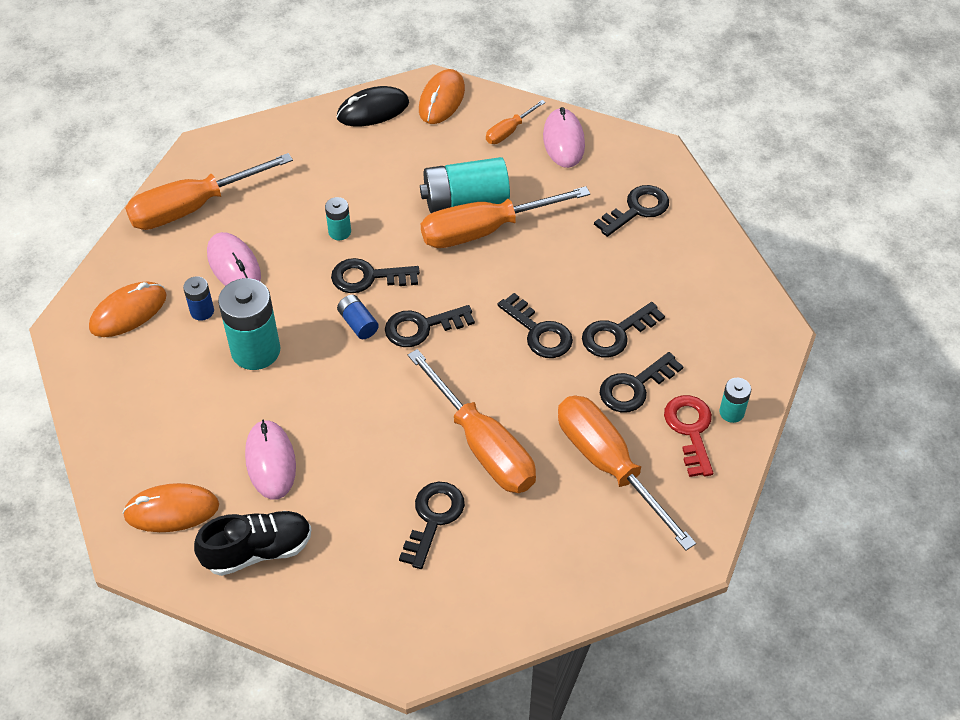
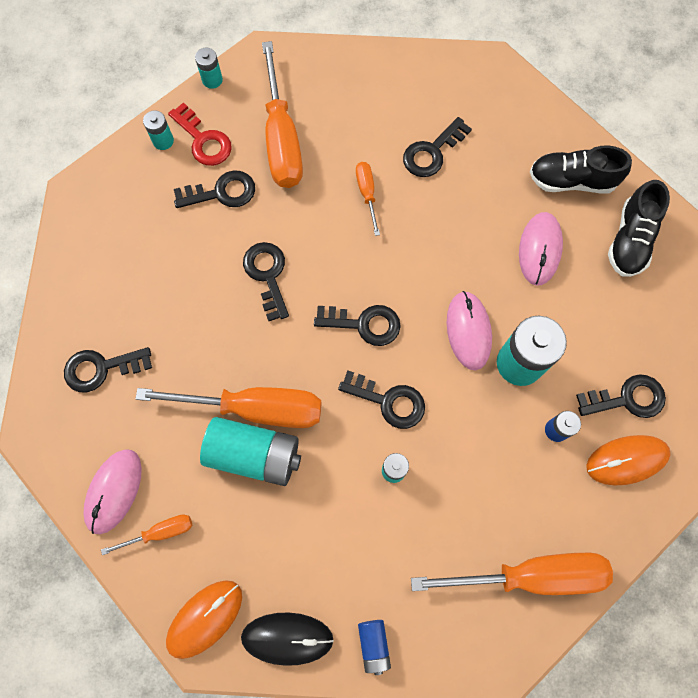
camera: 155 degrees left, 20 degrees up
orange mouse [122,483,219,532] -> black shoe [608,180,670,277]
pink mouse [207,232,261,286] -> pink mouse moved to [447,291,492,370]
blue battery [337,295,379,339] -> blue battery moved to [358,620,391,675]
orange screwdriver [408,349,536,493] -> orange screwdriver [356,162,380,236], size x0.48
black key [582,302,665,358] -> black key moved to [576,374,666,418]
red key [664,395,713,477] -> red key turned 60 degrees counterclockwise [168,102,232,166]
none -> turquoise battery [195,48,223,89]

